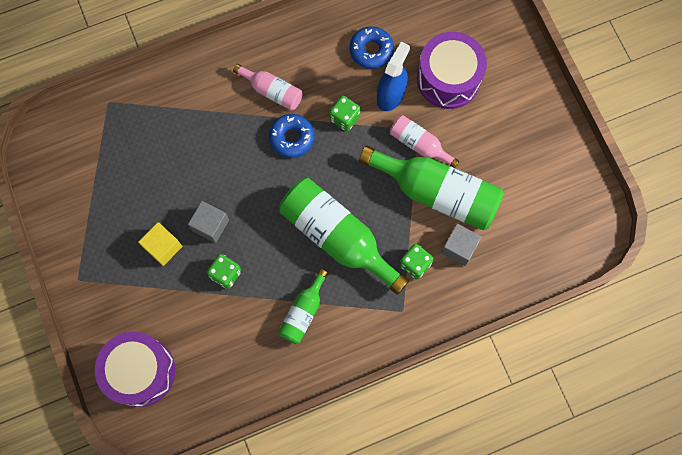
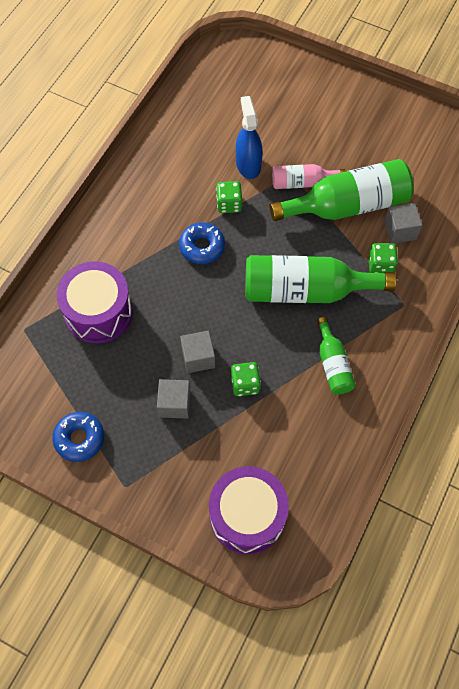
camera: 40 degrees left, 10 degrees down
yellow cube [138,222,182,266] -> grey cube [157,379,191,419]
pink bottle [233,64,303,111] -> none
blue donut [349,26,394,69] -> blue donut moved to [52,412,104,462]
purple drum [417,32,487,109] -> purple drum moved to [56,261,133,343]

